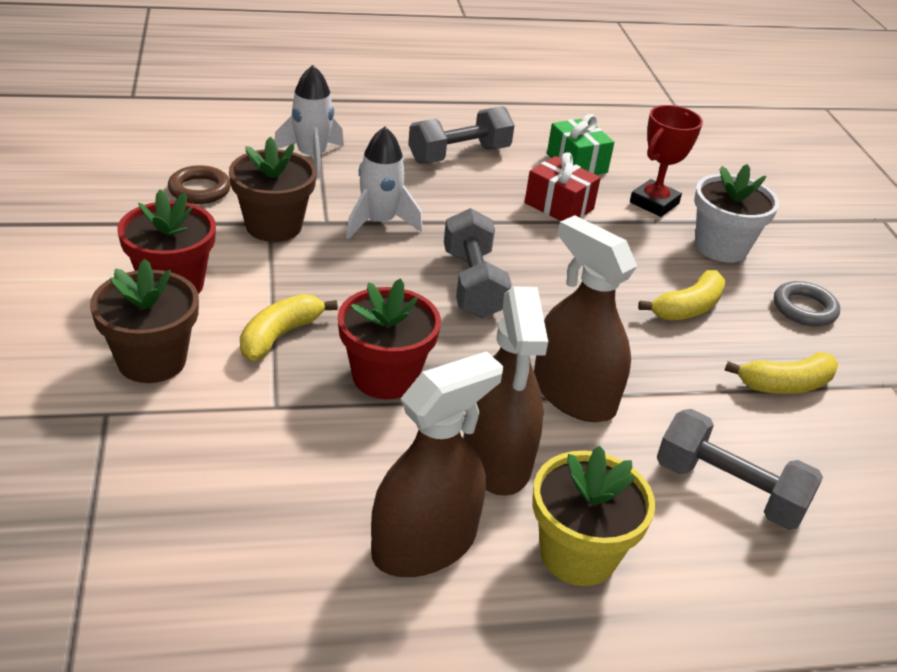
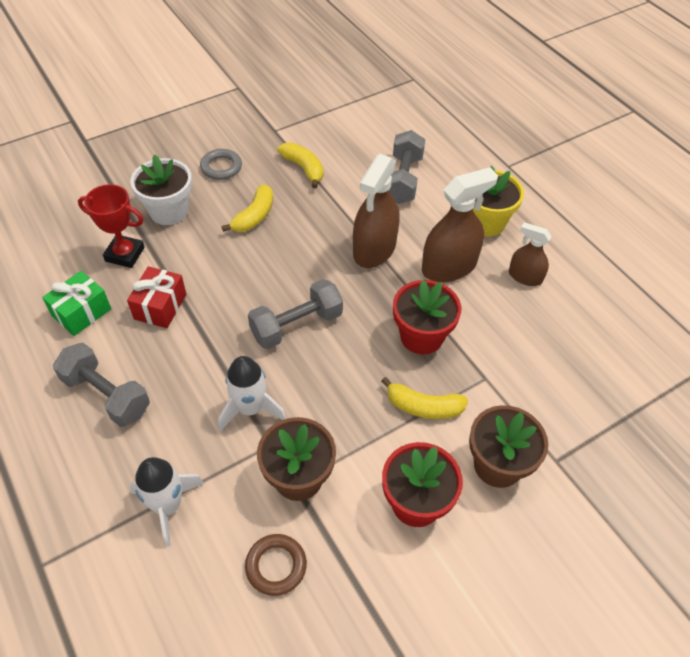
camera: 110 degrees left, 15 degrees up
brown spray bottle [371,351,503,577] -> brown spray bottle [509,222,552,286], size x0.58
yellow banana [638,270,726,320] -> yellow banana turned 90 degrees clockwise [221,184,273,232]

